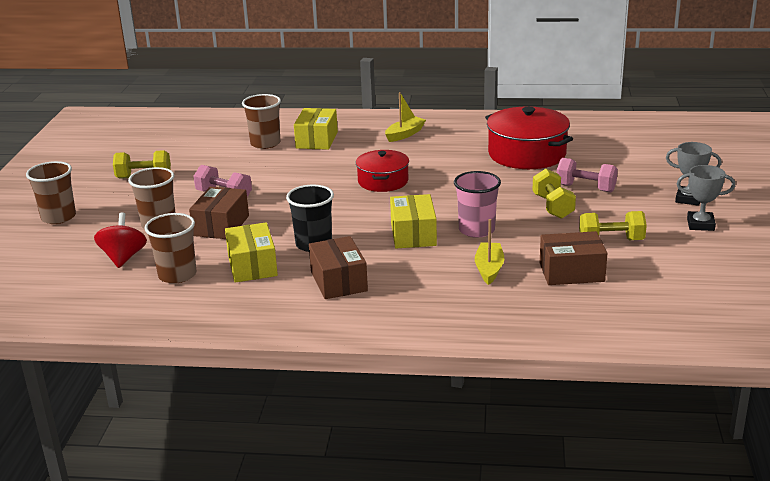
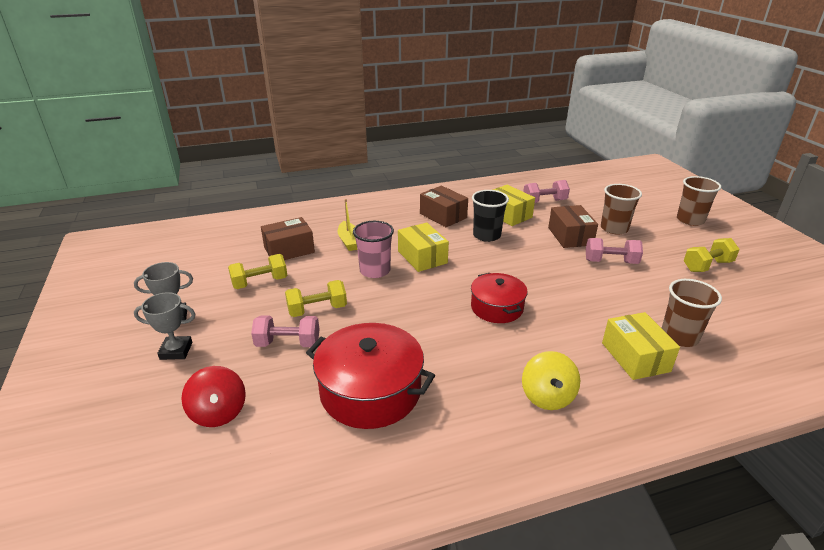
camera: 155 degrees right, 5 degrees up
red spinning top [94,212,147,268] -> red spinning top moved to [182,366,246,427]
brown cup [144,213,196,284] -> pink dumbbell [523,180,570,203]
yellow boat [385,92,426,142] -> yellow spinning top [522,351,580,410]
yellow dumbbell [532,169,576,219] -> yellow dumbbell turned 75 degrees counterclockwise [285,280,347,317]

